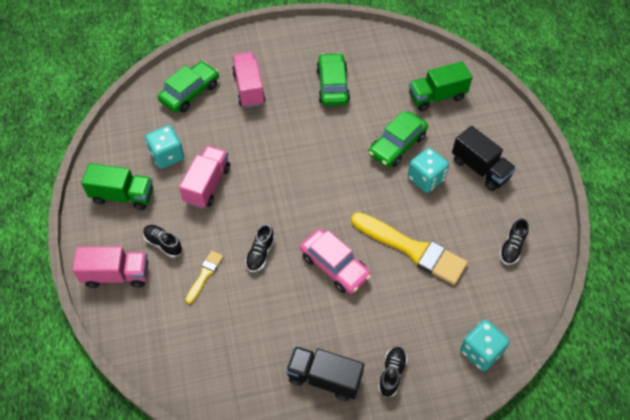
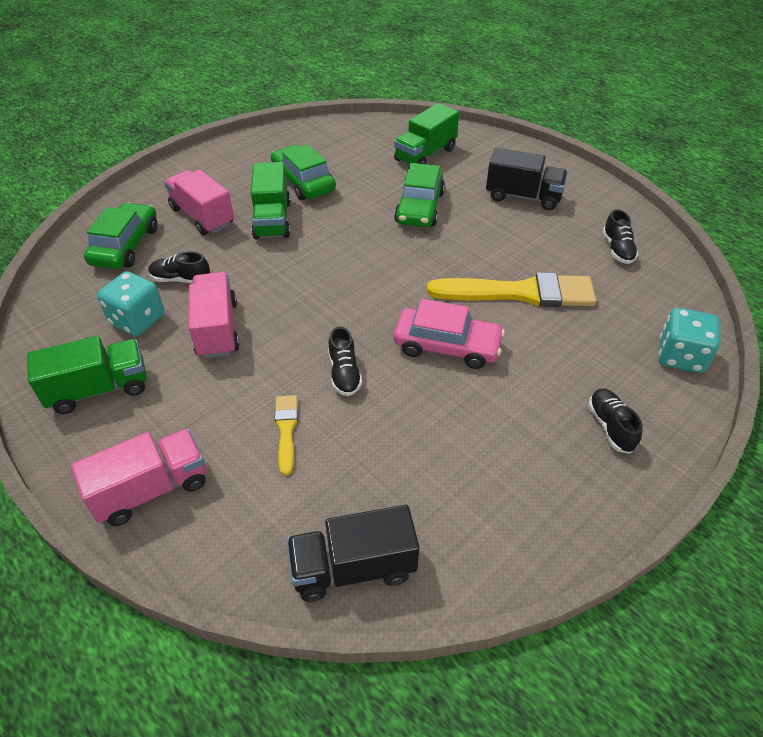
camera: 30 degrees left, 10 degrees down
black shoe [143,225,183,257] -> black shoe moved to [148,252,210,284]
black truck [286,346,364,401] -> black truck moved to [287,505,419,602]
turquoise dice [408,148,449,193] -> none
none -> green truck [251,162,291,239]

